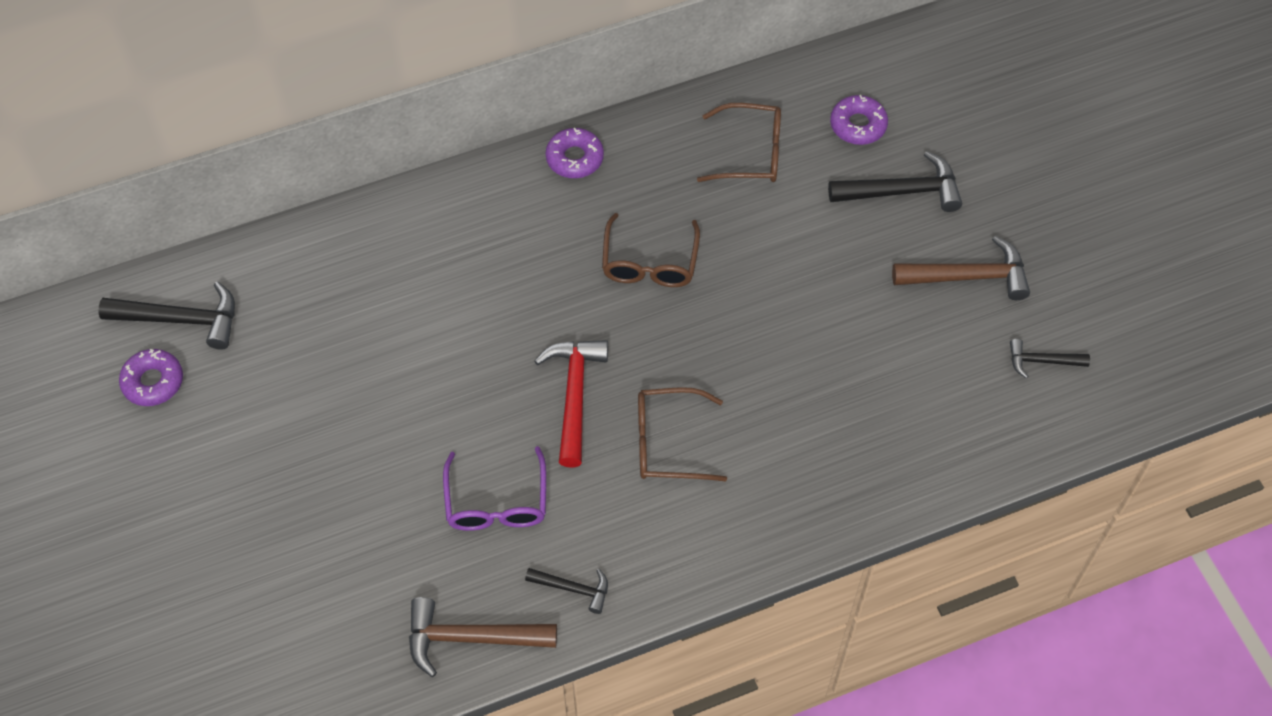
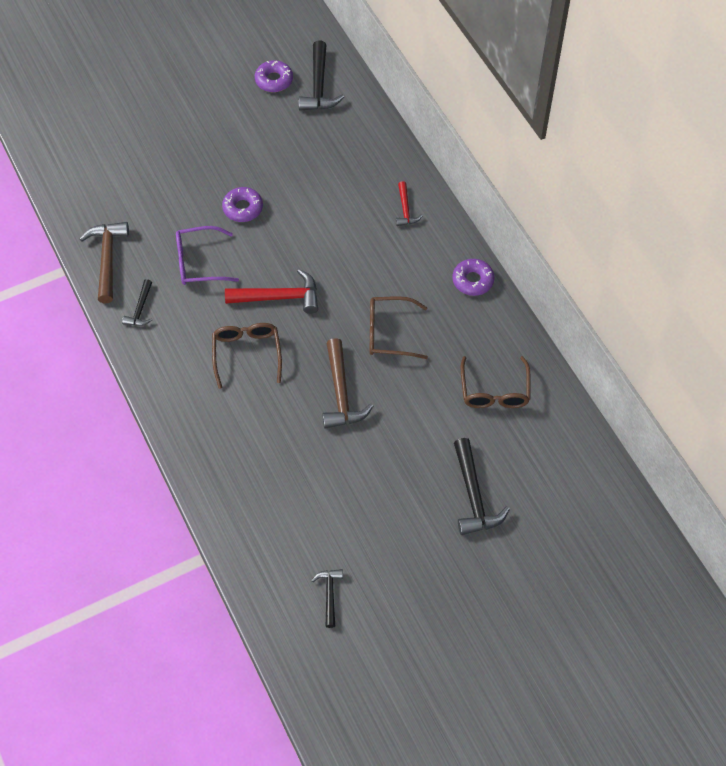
camera: 85 degrees right, 0 degrees up
purple donut [830,95,888,145] -> purple donut moved to [222,187,263,222]
brown hammer [892,236,1030,300] -> brown hammer moved to [322,338,373,429]
none -> red hammer [396,181,423,226]

